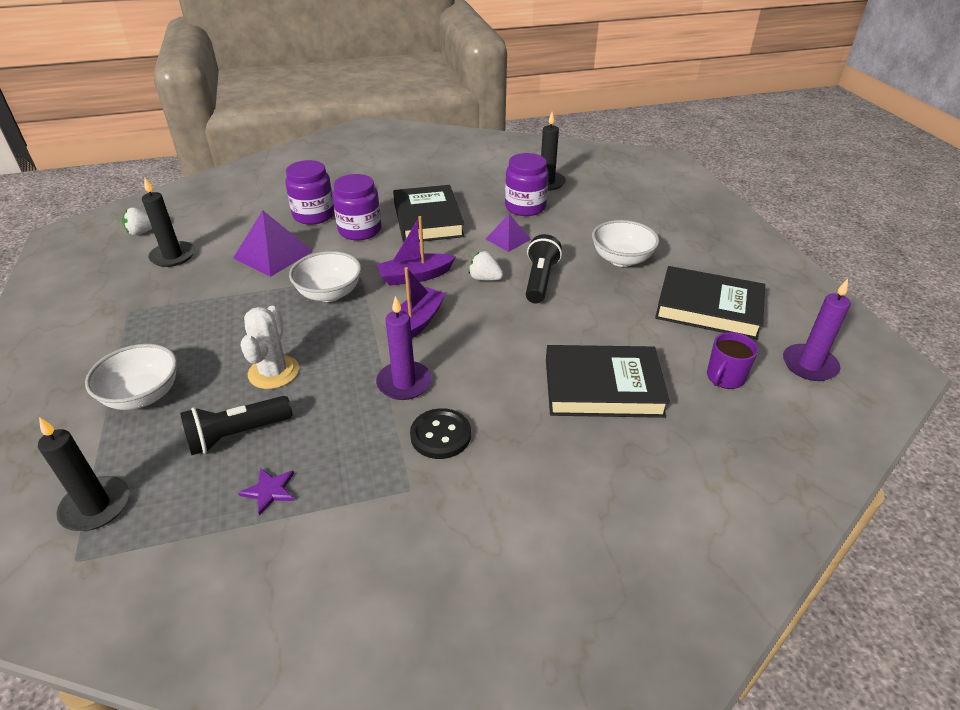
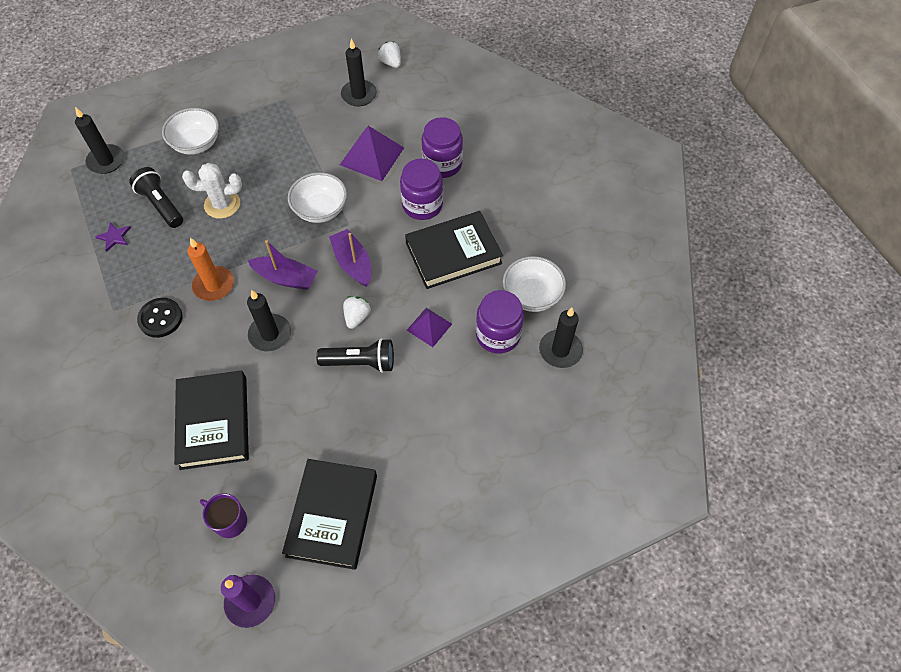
camera: 80 degrees right, 20 degrees up
purple candle [376,296,432,400] -> orange candle [187,238,234,301]
white bowl [592,220,659,267] -> white bowl moved to [503,256,566,312]
none -> black candle [247,290,291,351]

